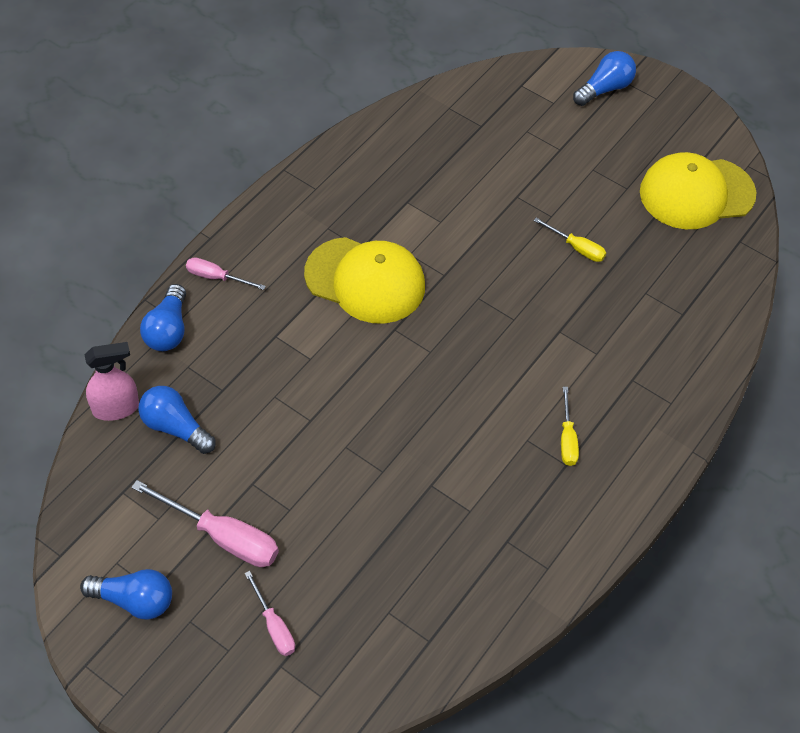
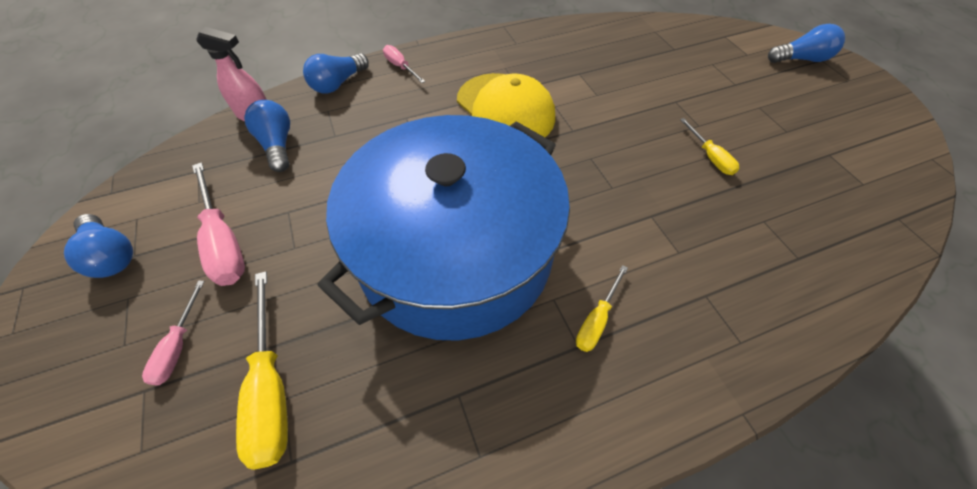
camera: 35 degrees right, 0 degrees up
yellow cap [640,152,756,229] -> none
none -> yellow screwdriver [236,271,288,470]
none -> blue pot [317,115,570,341]

